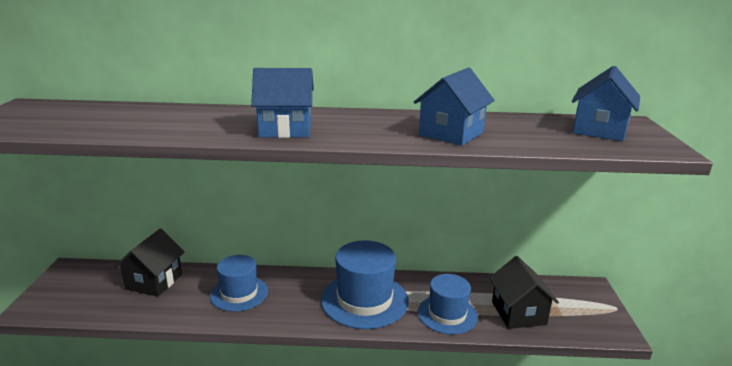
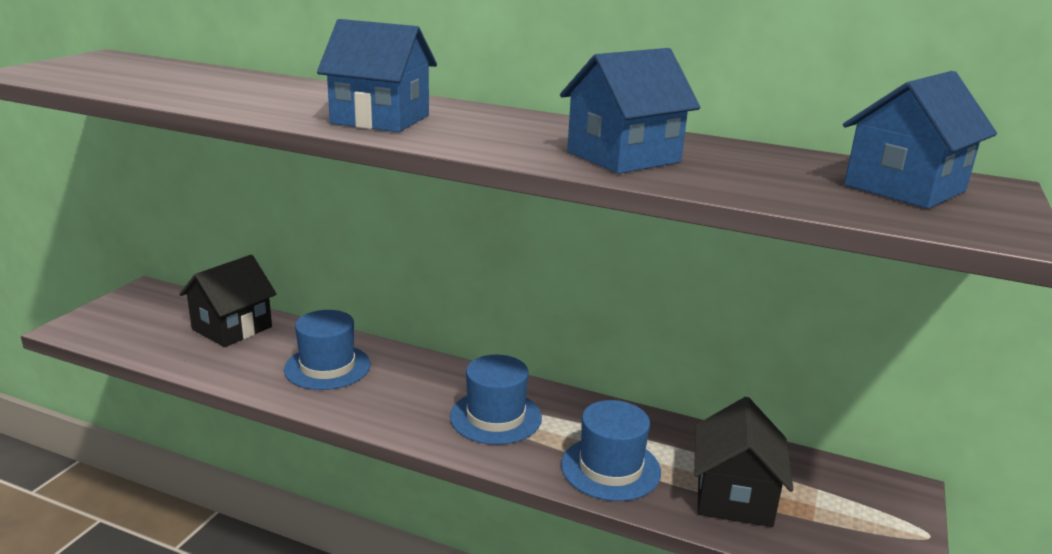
camera: 20 degrees right, 0 degrees up
blue hat [321,240,409,329] -> blue hat [450,355,542,445], size x0.66

